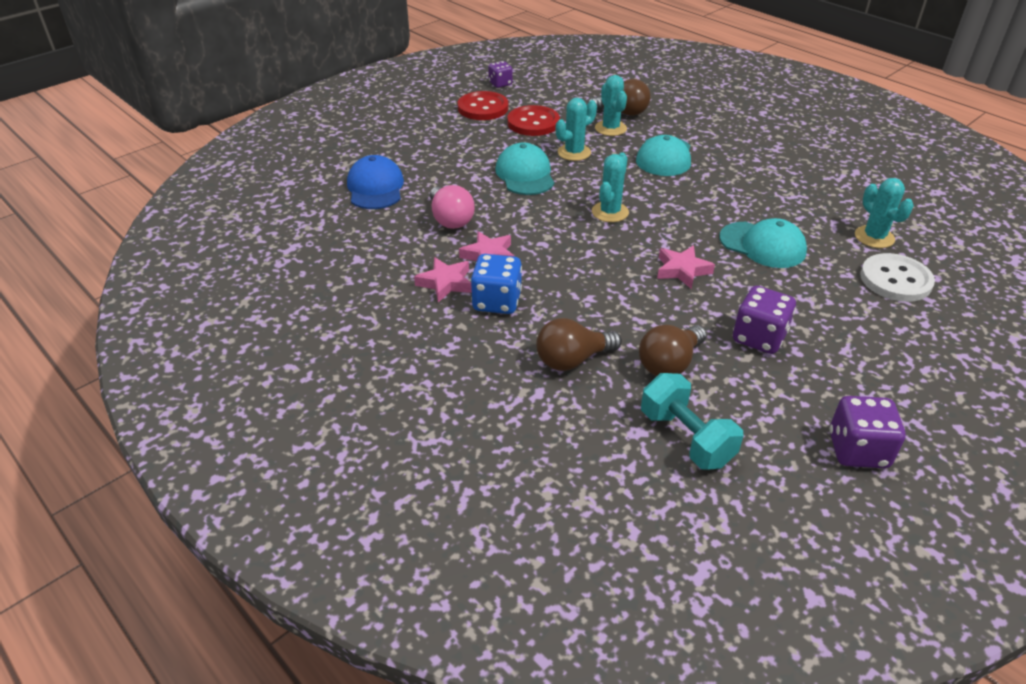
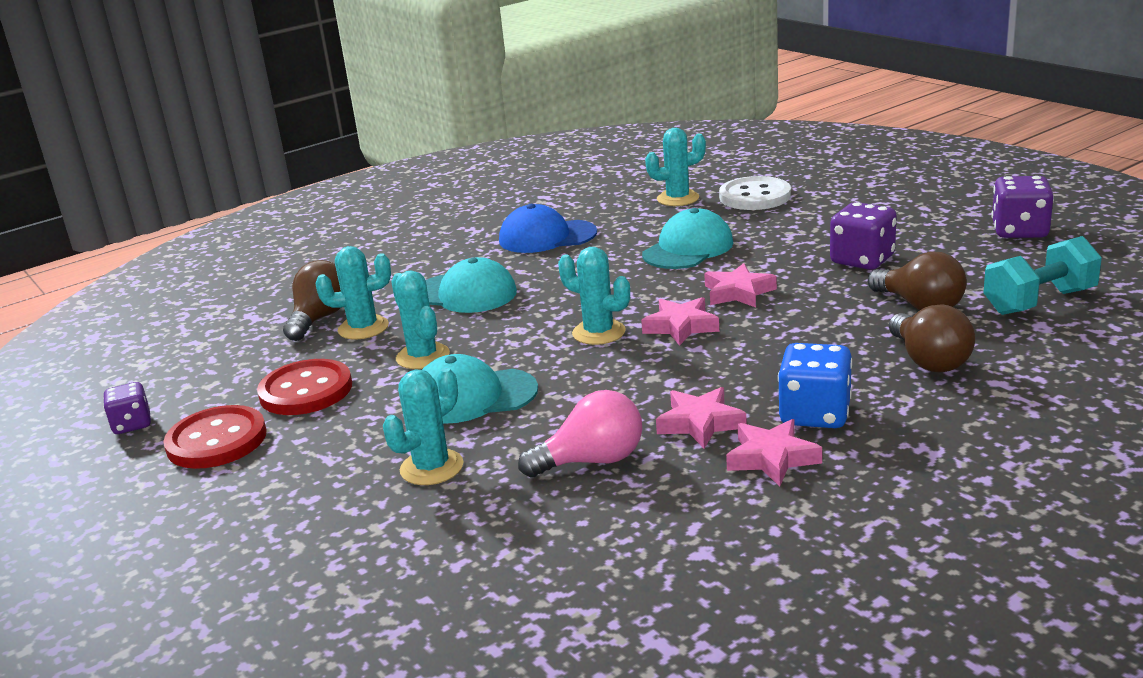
camera: 80 degrees left, 15 degrees down
blue cap [347,155,404,209] -> blue cap moved to [499,204,597,253]
none -> turquoise cactus [383,368,463,485]
none -> pink star [641,297,719,346]

